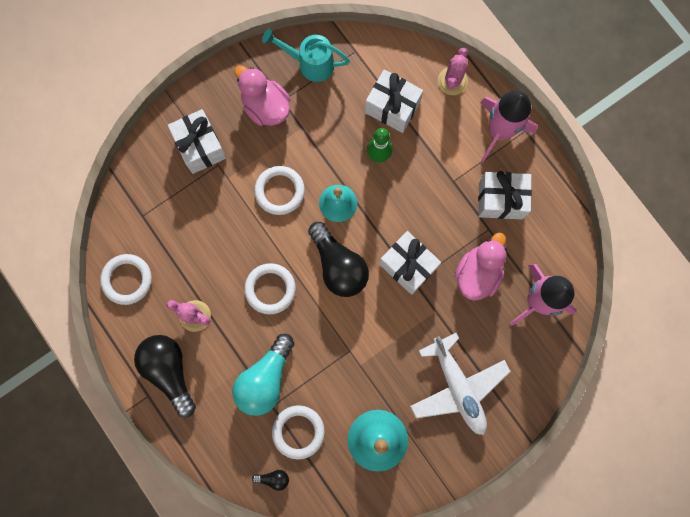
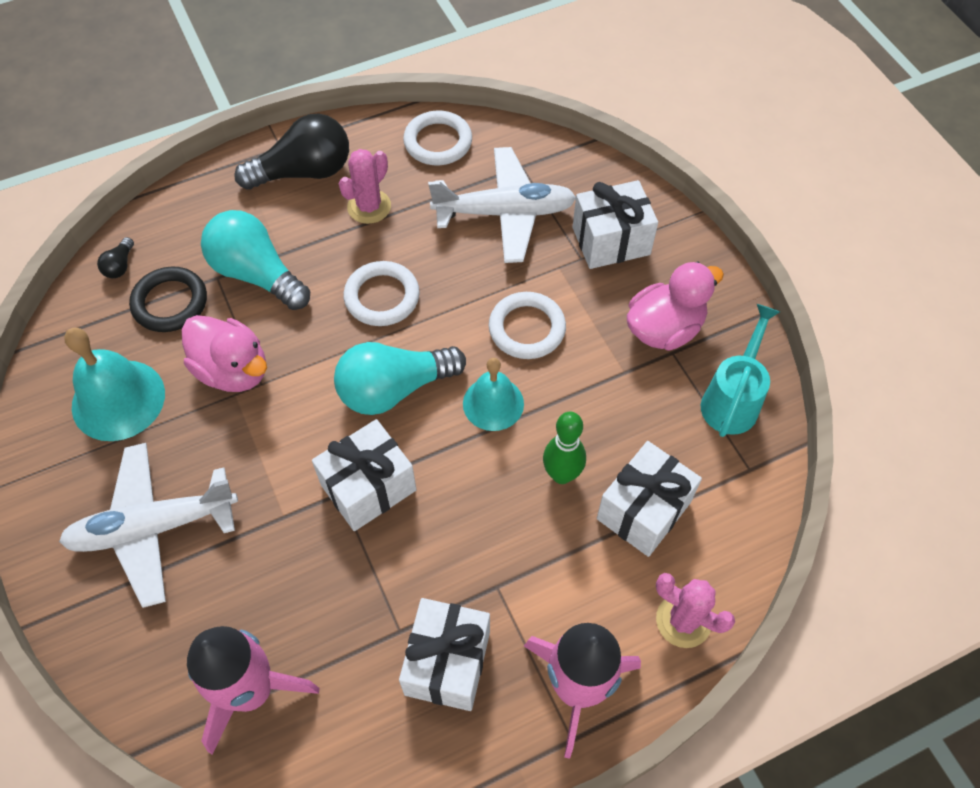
camera: 100 degrees right, 20 degrees down
white ring [272,405,325,460] -> black ring [129,266,207,332]
black light bulb [308,222,369,297] -> turquoise light bulb [334,342,466,415]
pink duck [455,233,507,301] -> pink duck moved to [182,315,267,392]
none -> white plane [428,147,576,263]

